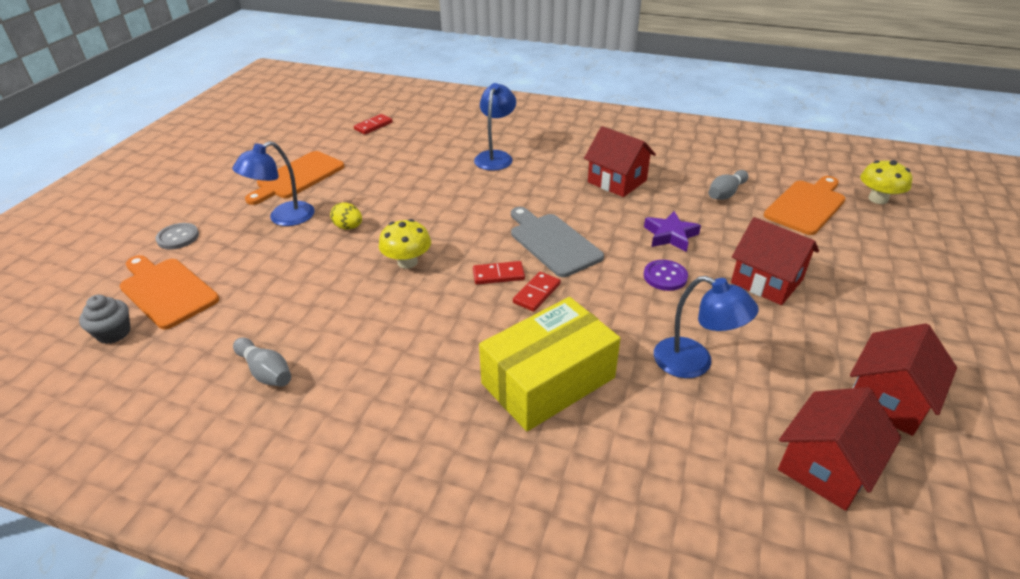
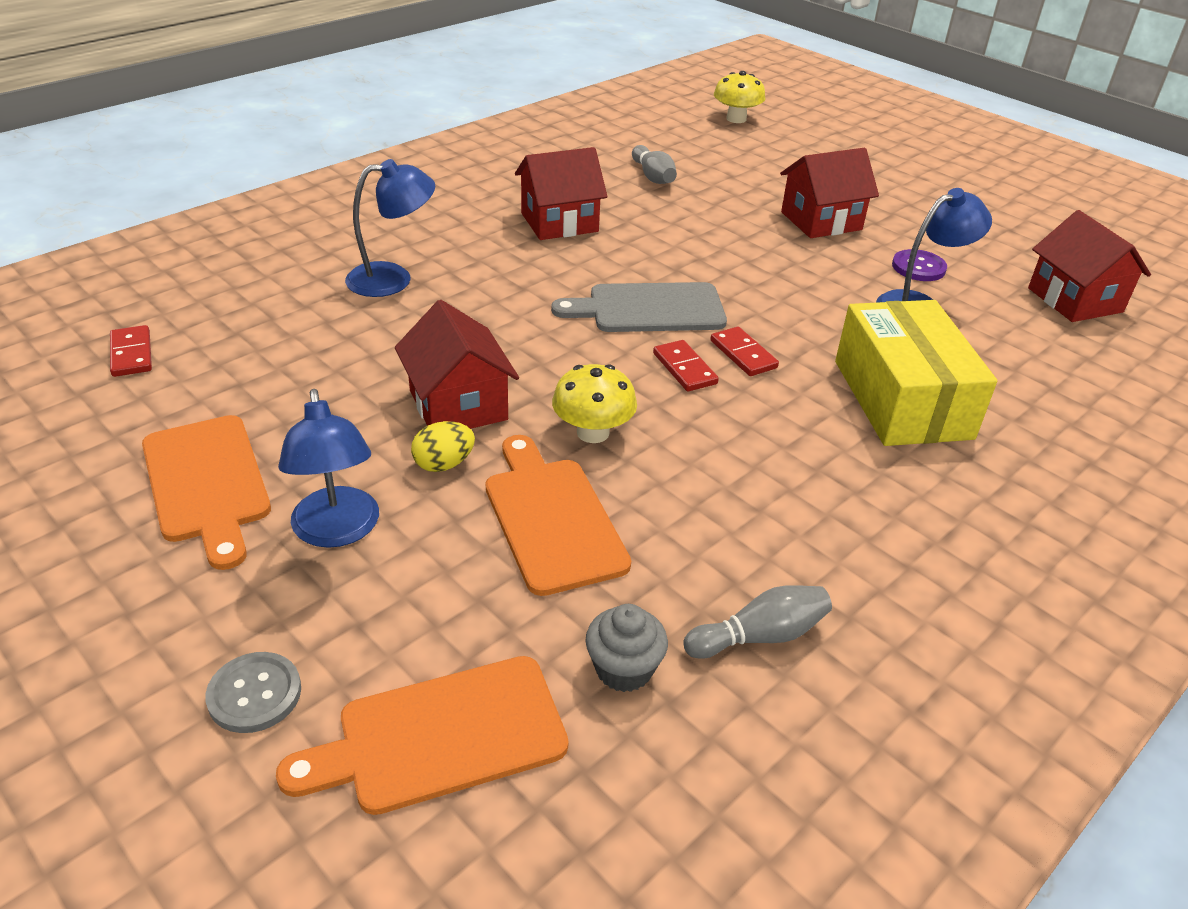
camera: 65 degrees left, 0 degrees up
grey cupcake [79,295,131,344] -> grey cupcake moved to [586,604,668,692]
red domino [473,261,525,285] -> red domino turned 45 degrees counterclockwise [653,340,719,392]
blue lamp [474,83,516,171] -> blue lamp turned 120 degrees clockwise [345,159,435,297]
purple star [644,211,701,252] -> none
purple button [644,260,688,291] -> purple button moved to [892,249,947,281]
orange cutting board [764,176,846,235] -> orange cutting board moved to [486,435,631,596]
red house [850,323,957,436] -> red house moved to [395,300,519,429]

